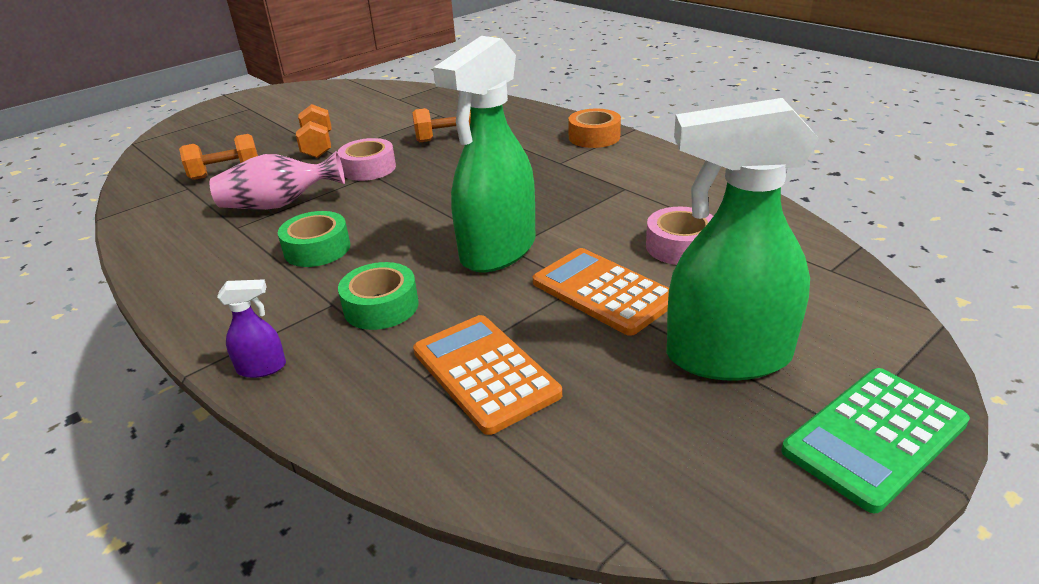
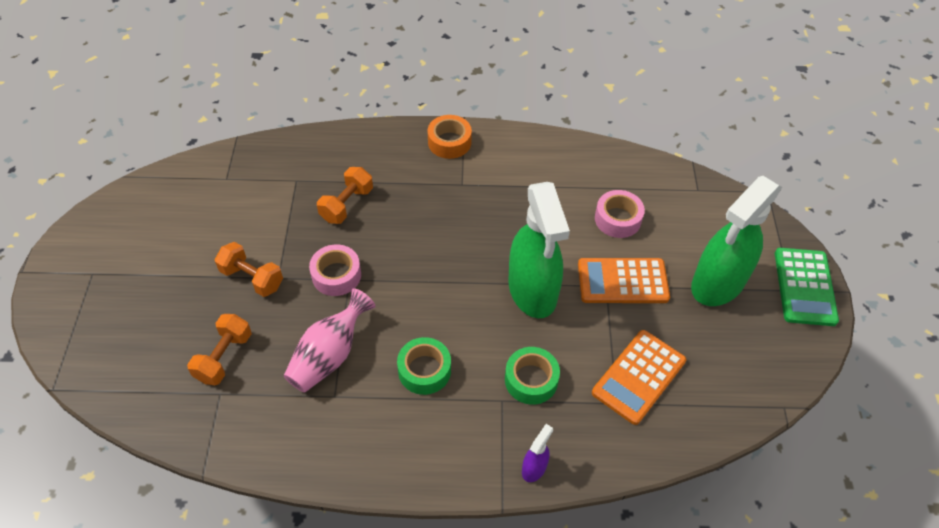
camera: 50 degrees left, 20 degrees up
orange calculator [413,315,562,435] -> orange calculator turned 60 degrees counterclockwise [592,330,686,425]

